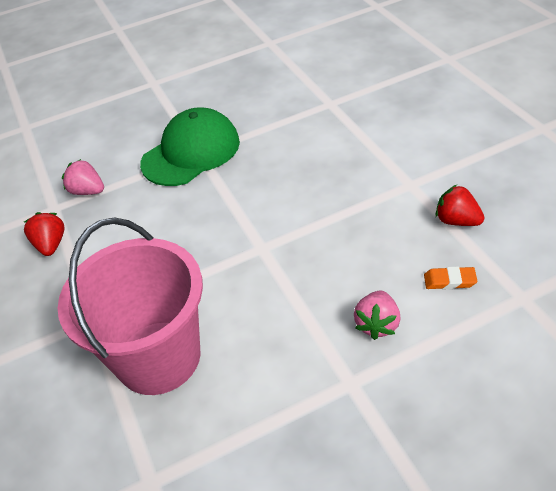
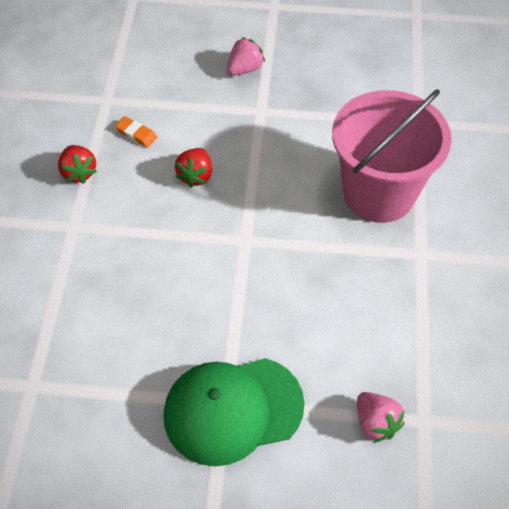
camera: 155 degrees left, 10 degrees up
red strawberry [24,212,65,256] -> red strawberry moved to [175,148,212,188]
pink strawberry [354,291,401,340] -> pink strawberry moved to [227,37,265,76]

